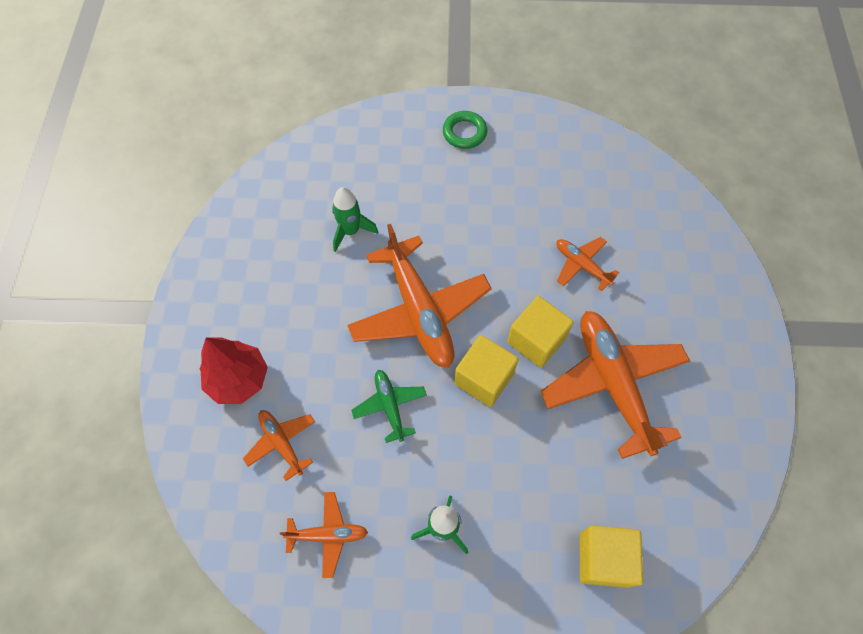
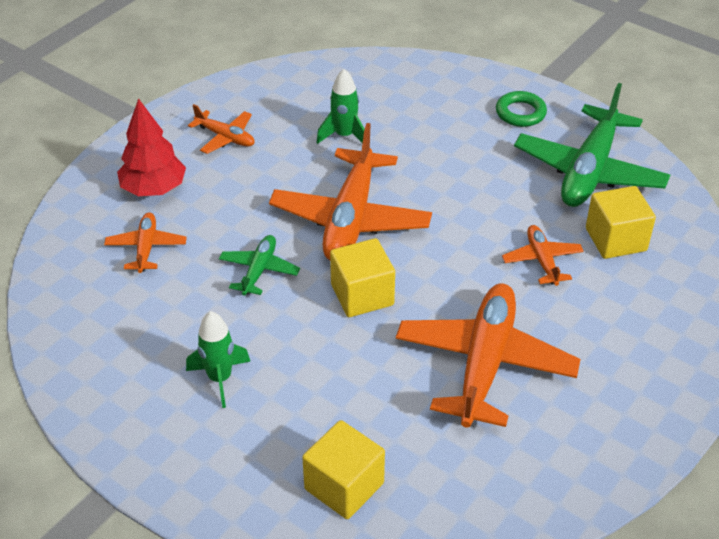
camera: 35 degrees right, 20 degrees down
orange plane [280,492,368,578] -> orange plane moved to [188,104,255,154]
yellow cube [507,296,574,368] -> yellow cube moved to [586,186,656,259]
none -> green plane [514,83,670,207]

